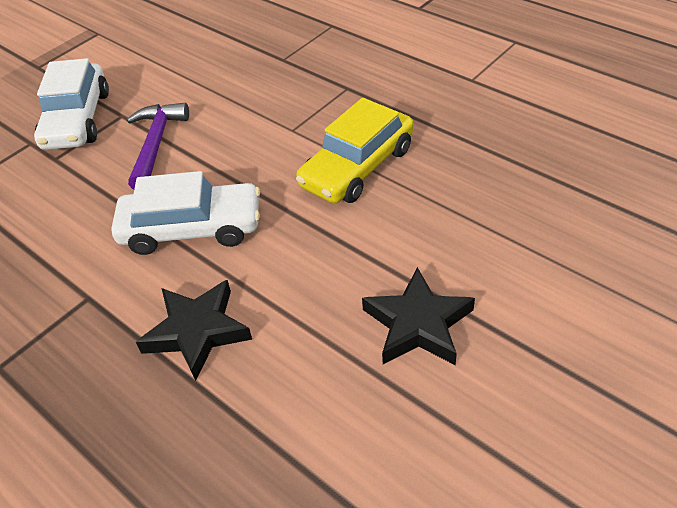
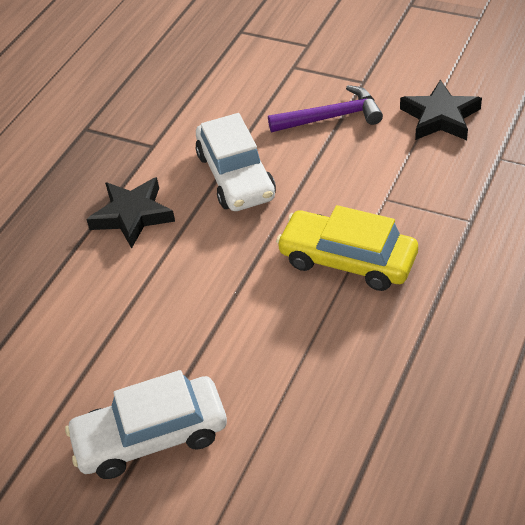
camera: 75 degrees right, 0 degrees up
white car [34,58,109,150] -> white car moved to [65,370,227,479]
black star [362,267,475,365] -> black star moved to [400,80,482,140]

